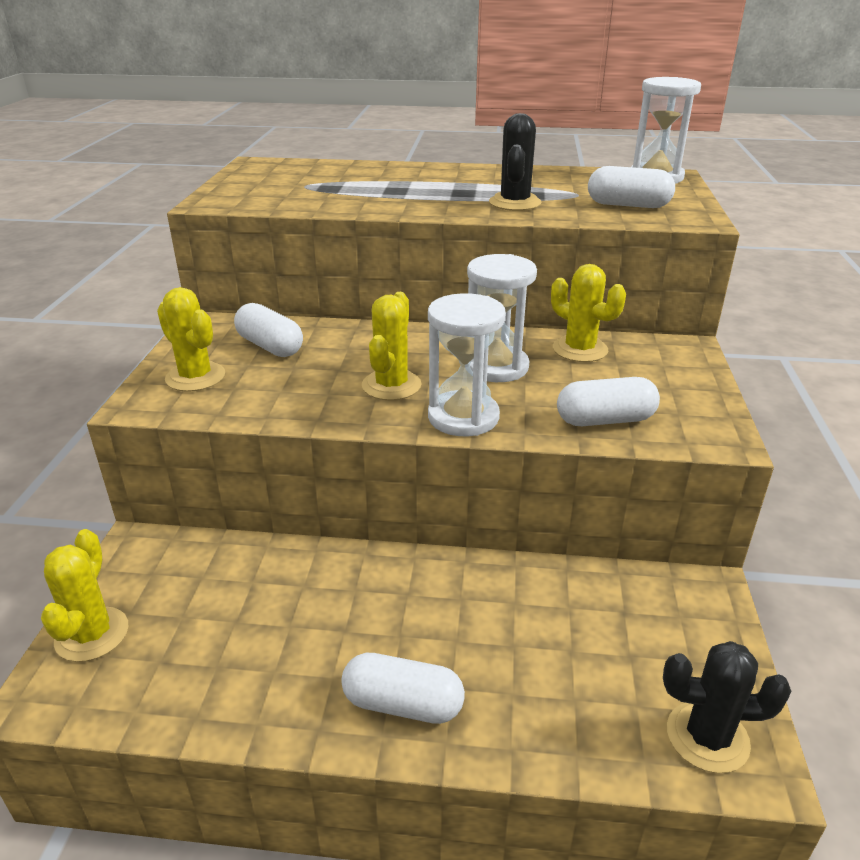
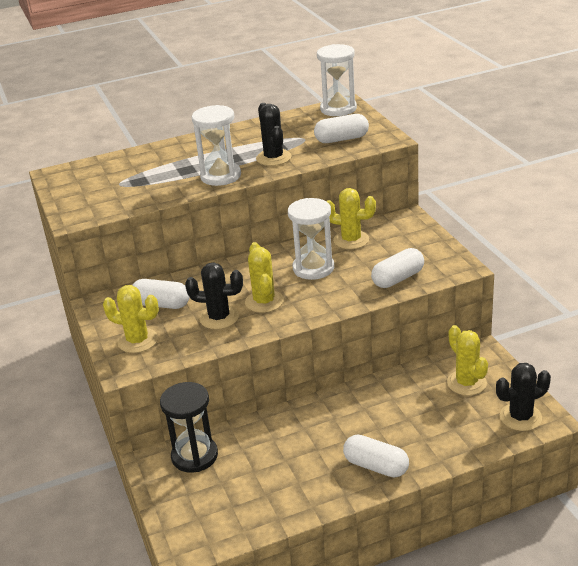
camera: 25 degrees left, 0 degrees up
yellow cactus [41,529,129,662] -> yellow cactus moved to [447,325,488,396]
white capsule [341,653,465,724] -> white capsule turned 45 degrees clockwise [343,434,409,477]
white hourglass [428,293,506,436] -> white hourglass moved to [192,105,241,186]
none -> black hourglass [160,382,218,473]
none -> black cactus [185,262,243,329]

